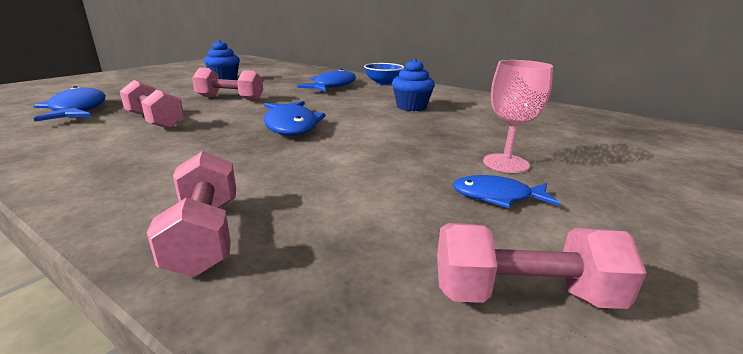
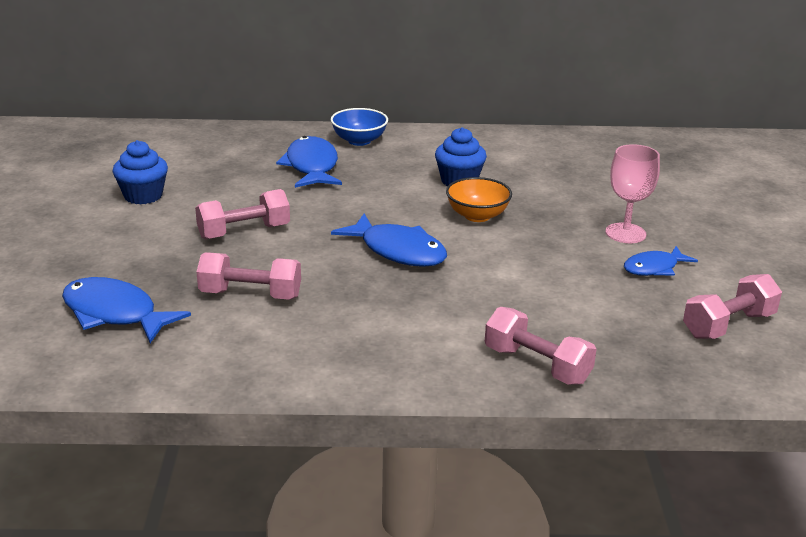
camera: 35 degrees left, 5 degrees up
none -> orange bowl [446,177,512,222]

